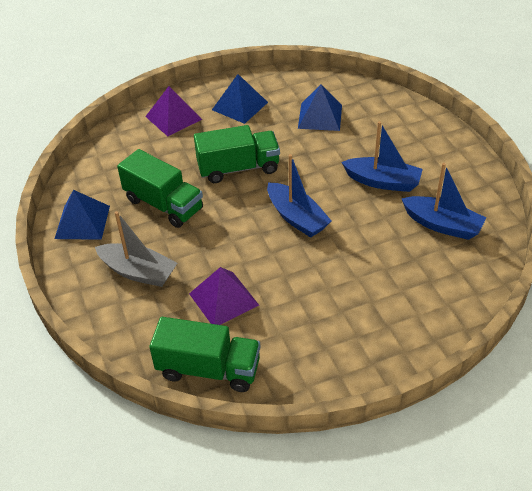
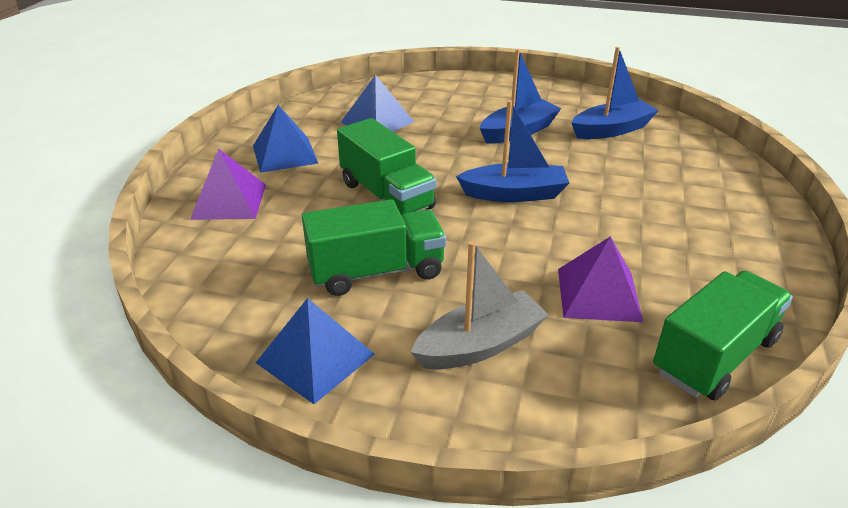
camera: 55 degrees left, 10 degrees down
green truck [194,125,280,183] -> green truck turned 120 degrees clockwise [337,118,436,214]

